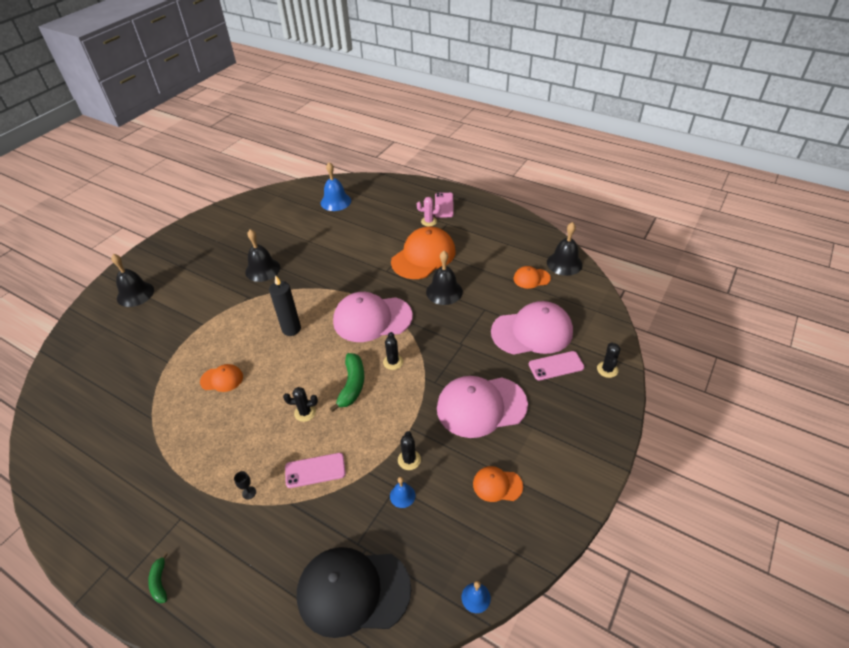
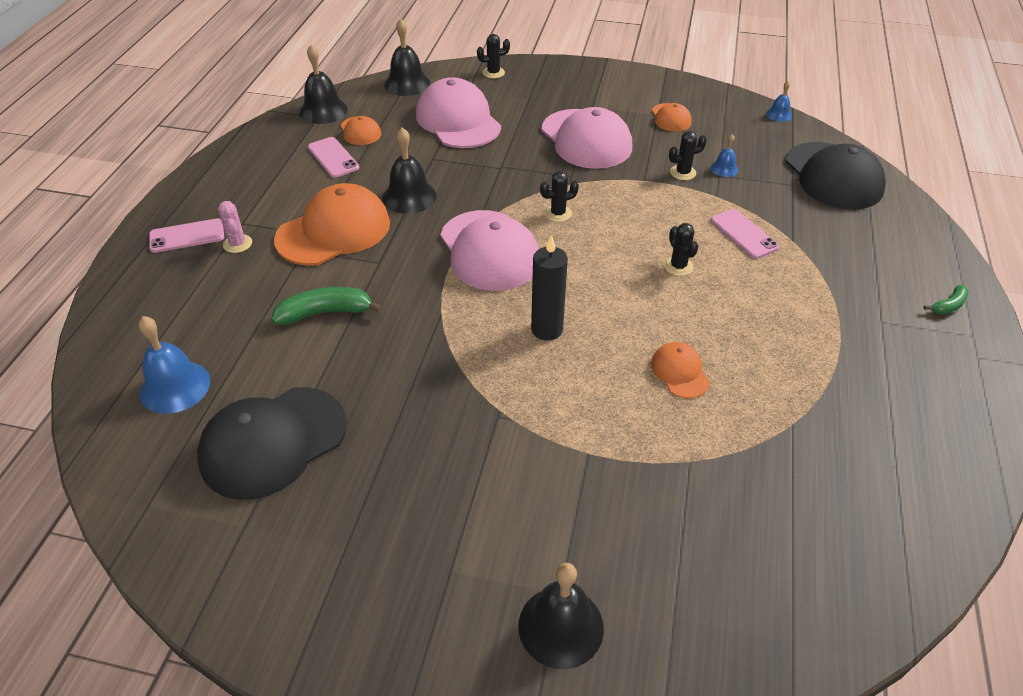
camera: 110 degrees left, 0 degrees up
black goblet [234,471,256,500] -> none
black bell [245,229,280,282] -> black bell moved to [384,19,430,96]
green banana [329,353,365,412] -> green banana moved to [271,287,383,325]
orange cap [391,226,456,279] -> orange cap turned 120 degrees clockwise [274,183,390,266]
pink phone [529,351,584,380] -> pink phone moved to [308,137,359,178]
none -> black cap [197,387,347,500]

